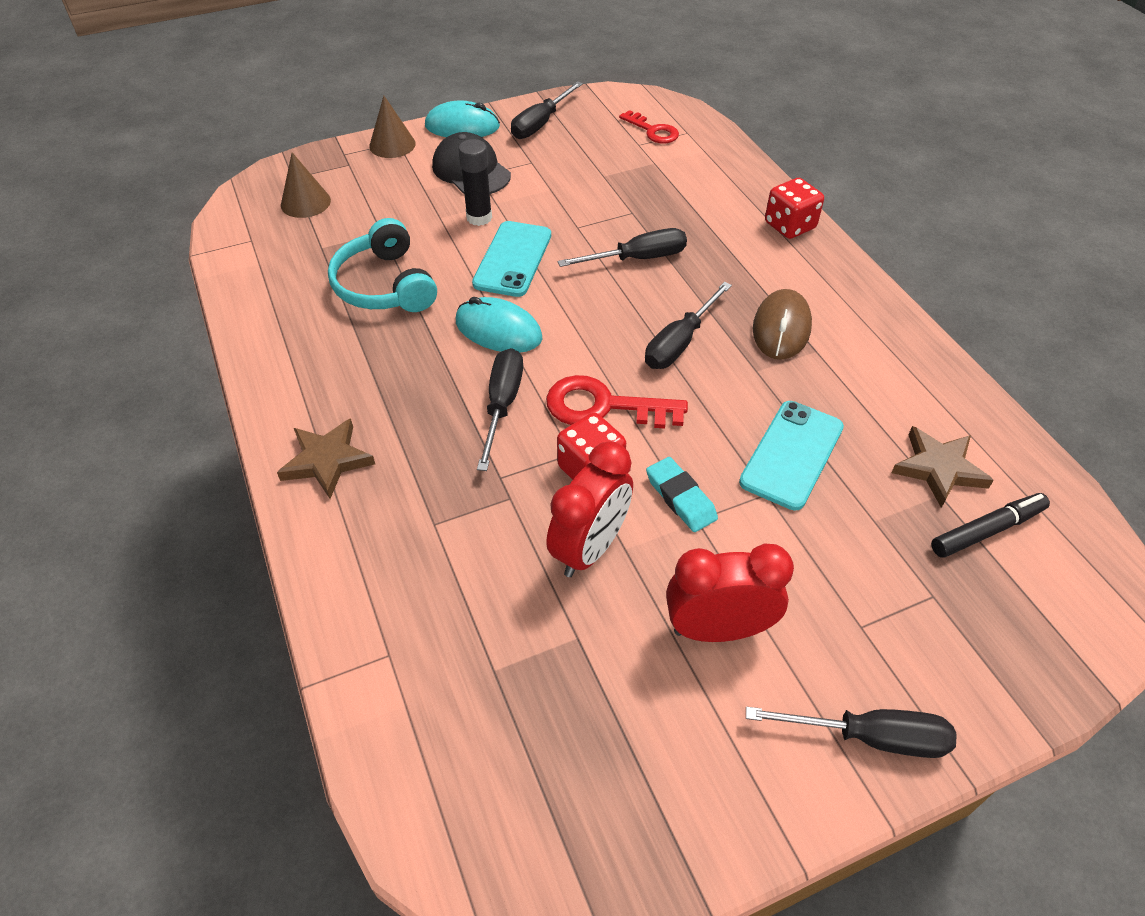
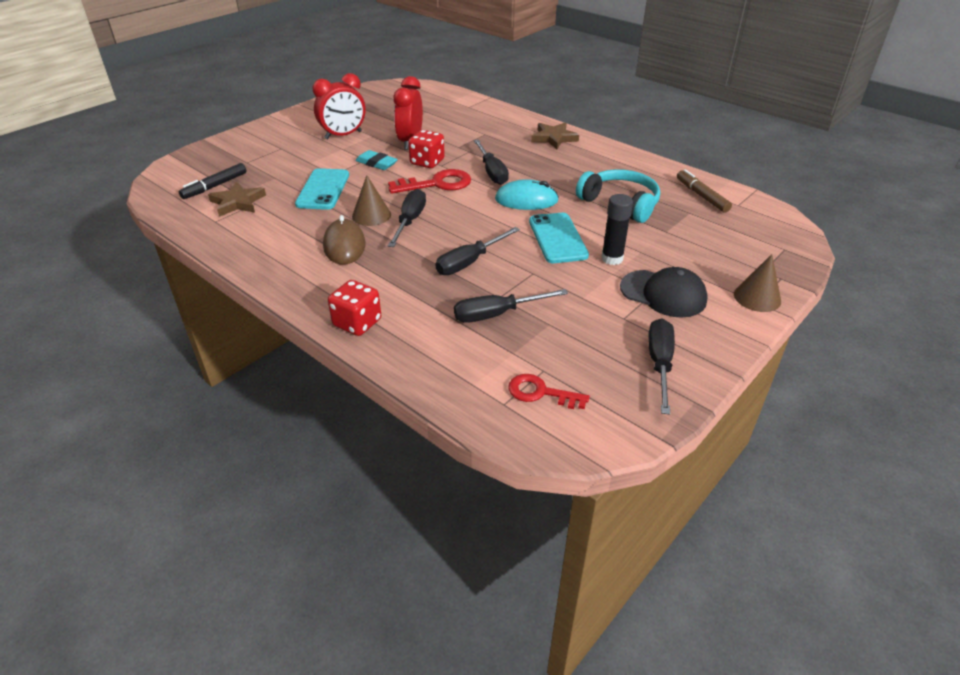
camera: 155 degrees right, 10 degrees down
brown cone [281,152,331,218] -> brown cone moved to [352,175,391,226]
turquoise mouse [425,101,500,137] -> none
black screwdriver [746,707,956,758] -> black screwdriver moved to [454,289,568,323]
none -> brown marker [677,169,732,212]

